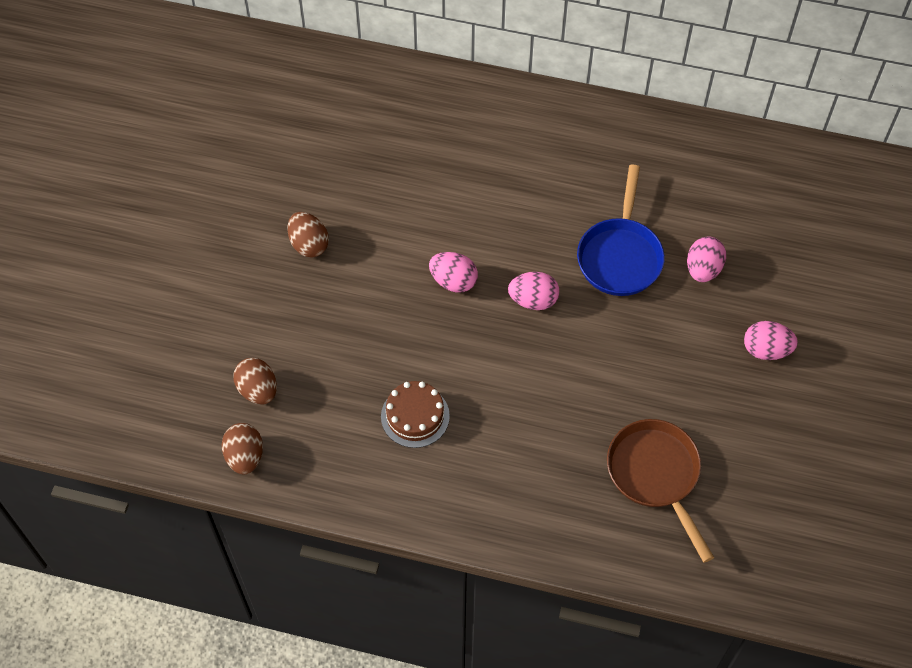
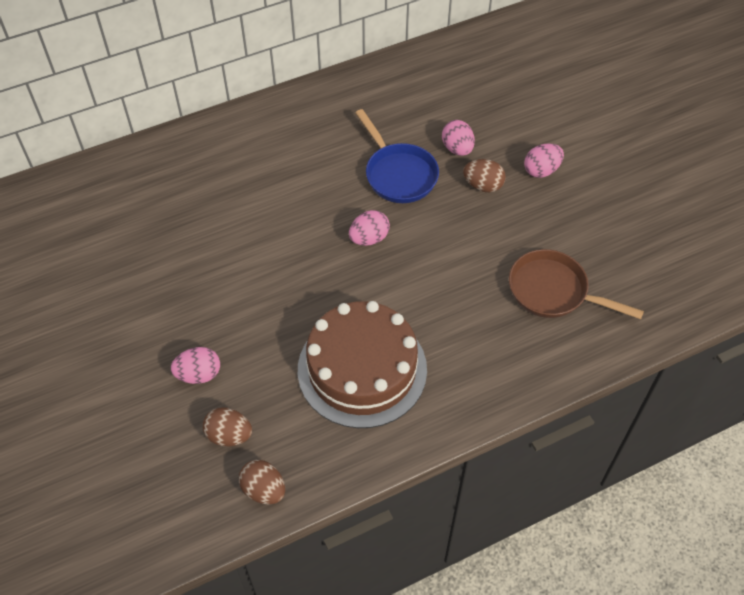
camera: 40 degrees left, 5 degrees down
brown egg [288,212,329,258] -> brown egg moved to [463,159,506,192]
brown cake [381,381,450,448] -> brown cake [298,301,427,428], size x2.09
pink egg [429,252,478,293] -> pink egg moved to [171,347,220,384]

